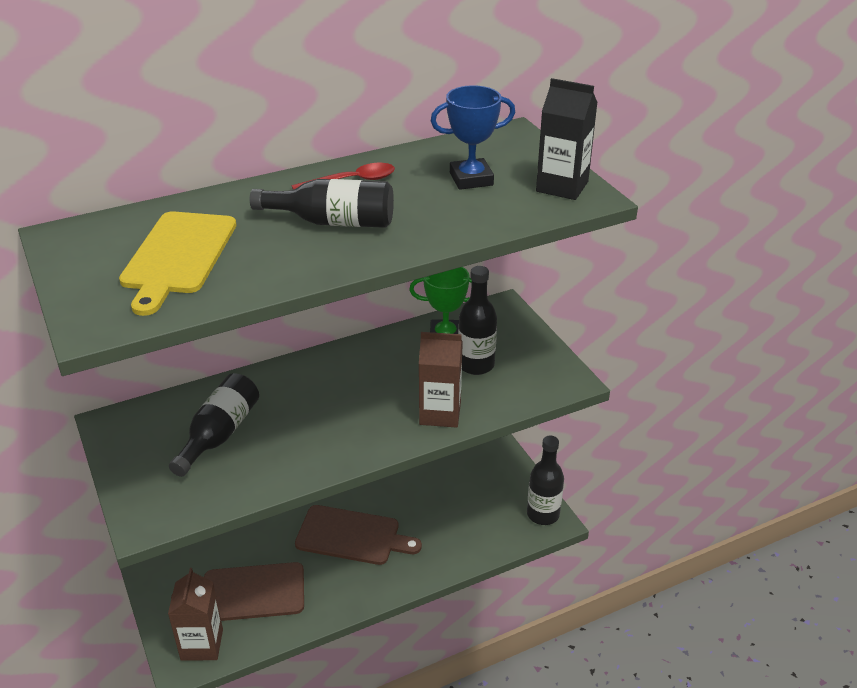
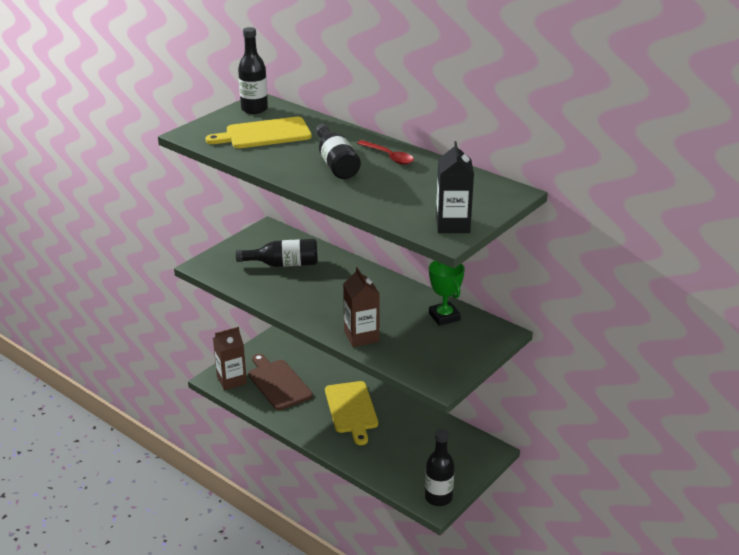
camera: 65 degrees right, 5 degrees down
brown cutting board [295,505,422,565] -> yellow cutting board [325,381,378,445]
blue trophy [431,85,515,190] -> none
black bottle [458,266,497,375] -> black bottle moved to [238,27,268,114]

